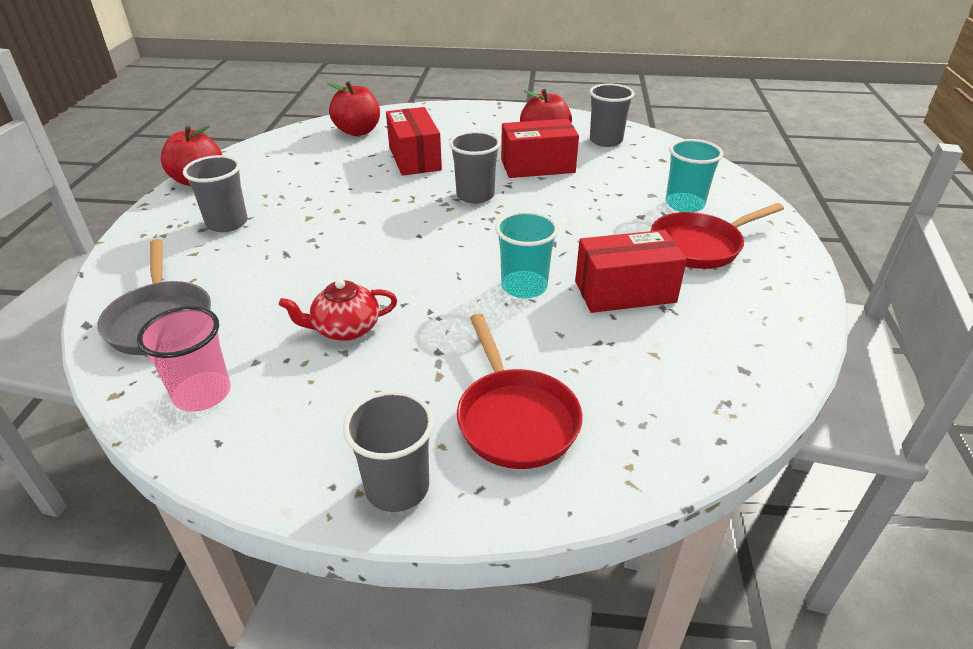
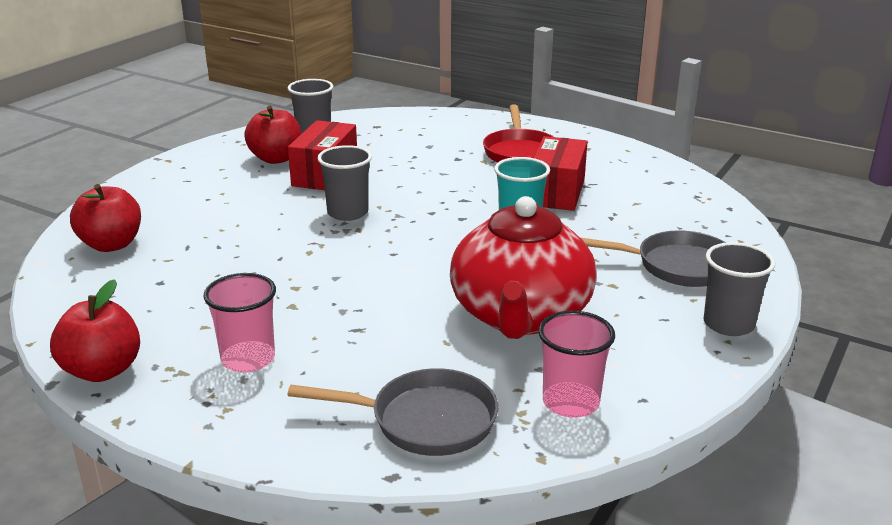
camera: 65 degrees left, 10 degrees down
grey cup [183,155,248,232] -> pink cup [203,273,276,373]
red teapot [279,279,397,341] -> red teapot [450,196,597,339], size x2.15
red box [386,107,442,176] -> none
red pan [457,313,583,469] -> grey pan [581,230,726,287]
turquoise cup [666,139,723,212] -> none

